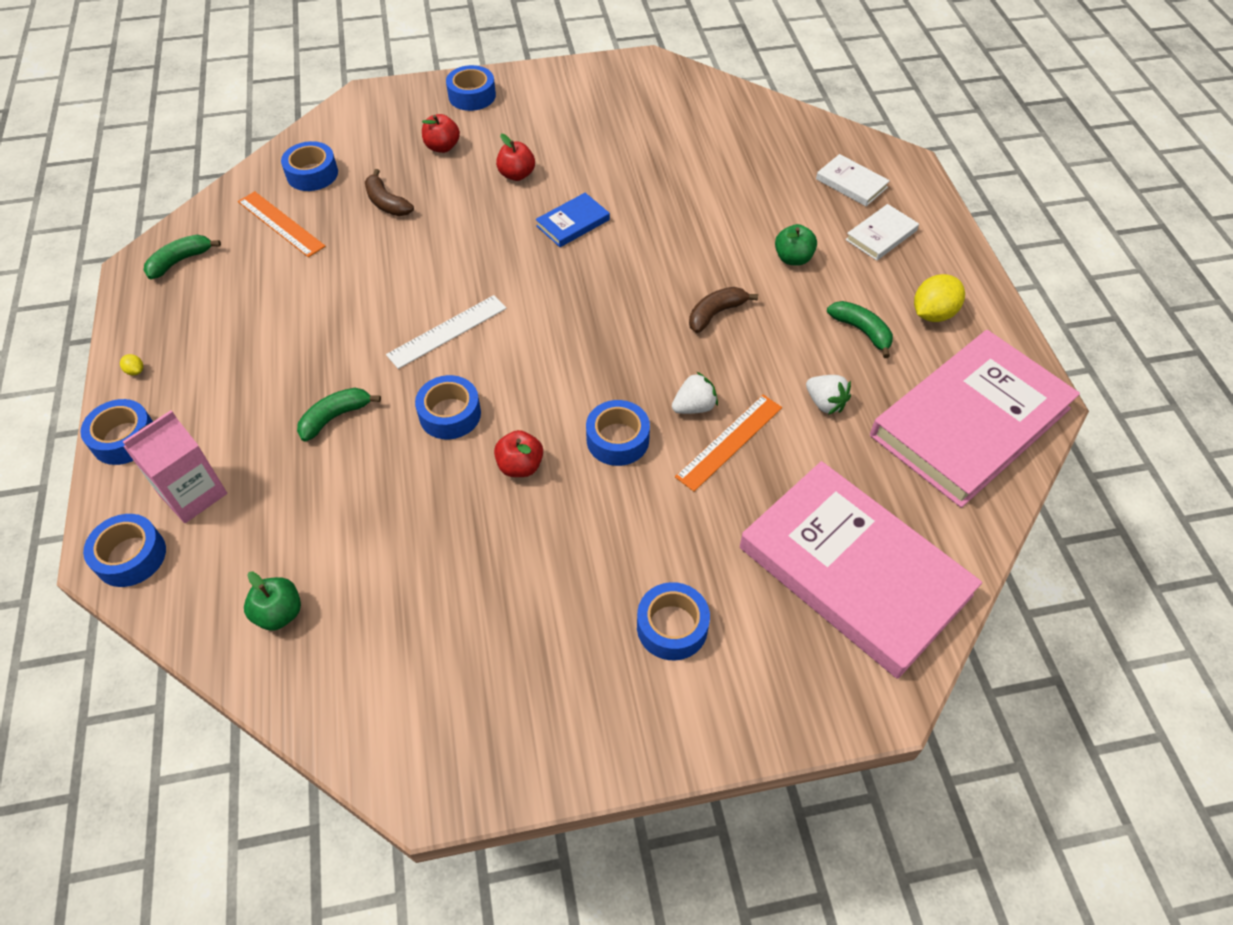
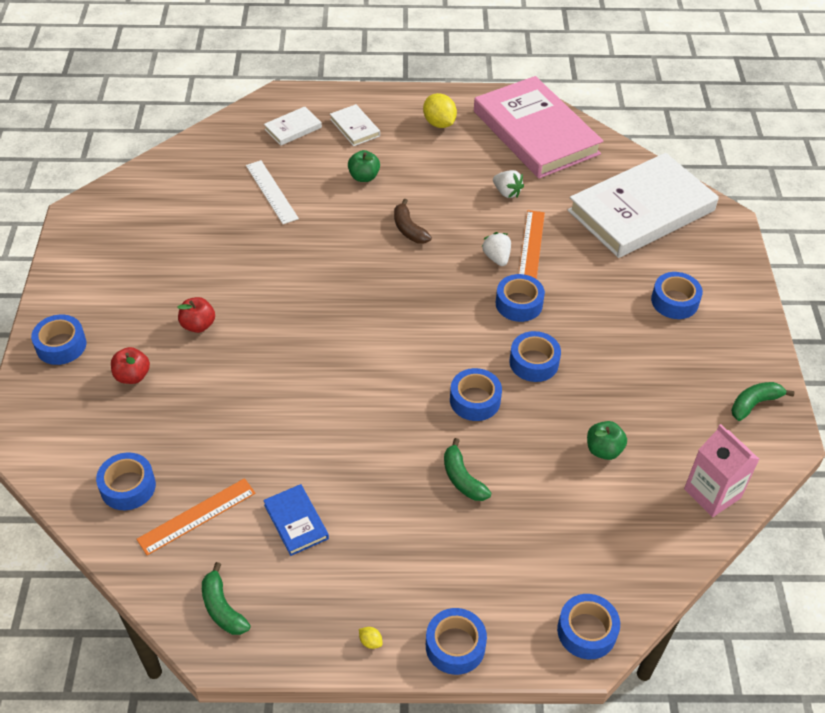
camera: 80 degrees left, 5 degrees down
yellow lemon [120,354,143,375] -> yellow lemon turned 75 degrees clockwise [359,627,383,649]
pink carton [123,410,227,523] -> pink carton moved to [684,424,759,517]
green apple [244,572,301,631] -> green apple moved to [587,421,627,460]
brown banana [365,169,414,216] -> none
white ruler [386,295,507,369] -> white ruler moved to [246,160,299,224]
red apple [494,430,543,477] -> blue tape [509,331,561,382]
blue book [536,193,610,247] -> blue book moved to [263,484,329,556]
orange ruler [675,395,782,491] -> orange ruler turned 45 degrees clockwise [519,210,545,279]
pink book [740,461,982,679] -> white book [568,153,719,258]
white strawberry [806,375,851,415] -> white strawberry turned 75 degrees clockwise [493,170,524,198]
green banana [827,301,893,358] -> green banana moved to [731,382,794,421]

